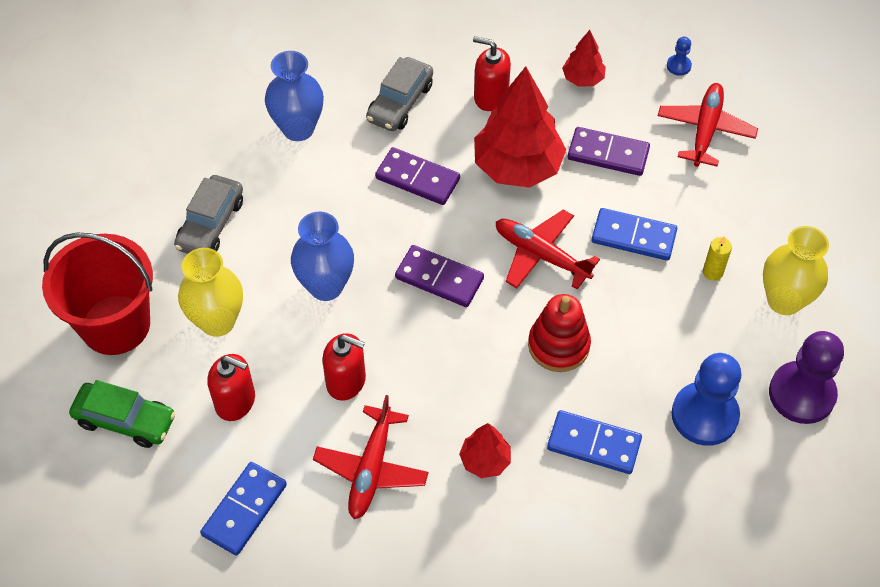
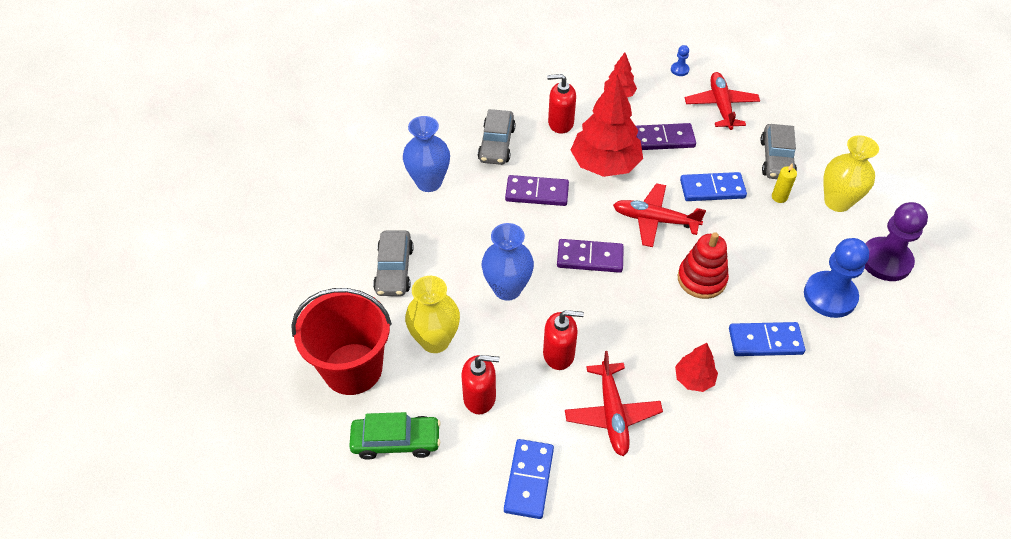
camera: 20 degrees left, 5 degrees down
none -> grey car [760,124,797,179]

